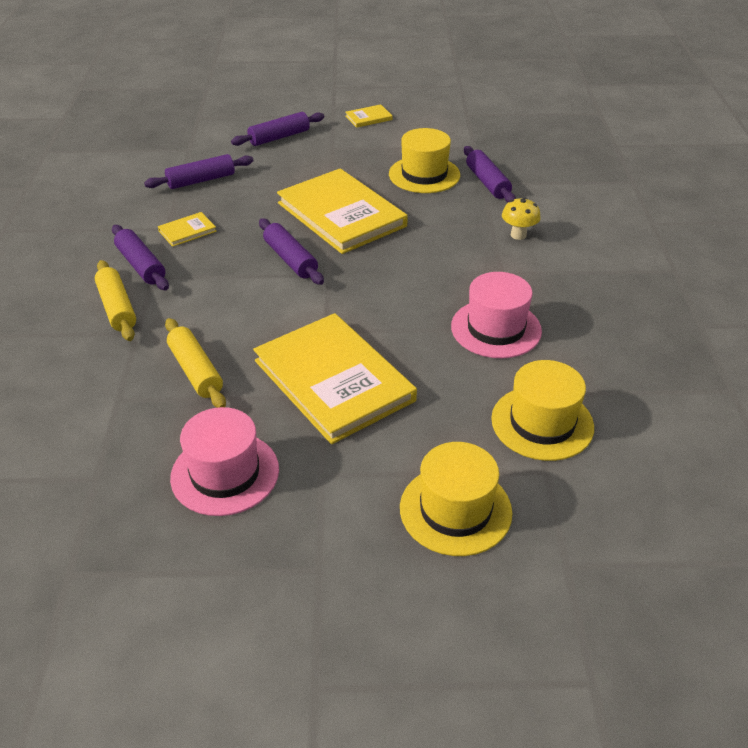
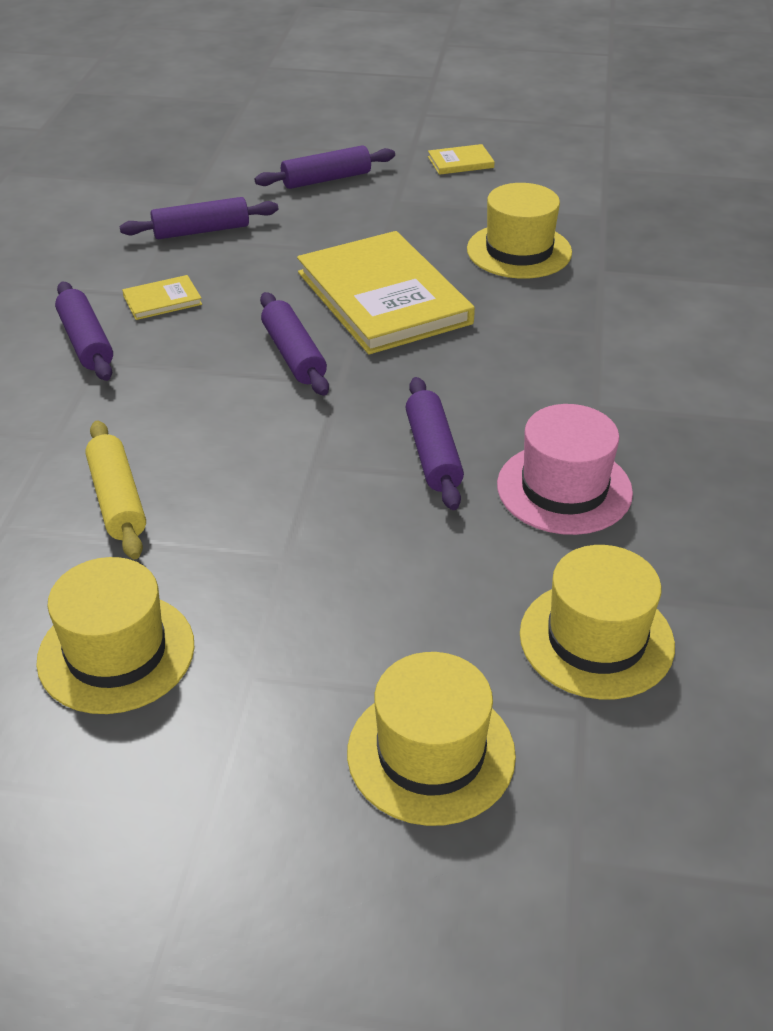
camera: 10 degrees right, 0 degrees up
yellow rolling pin [95,260,136,341] -> none
pink hat [170,407,279,516] -> yellow hat [36,557,194,714]
yellow book [253,313,417,444] -> none
purple rolling pin [464,146,516,203] -> purple rolling pin moved to [406,377,464,510]
yellow mushroom [502,197,541,240] -> none

